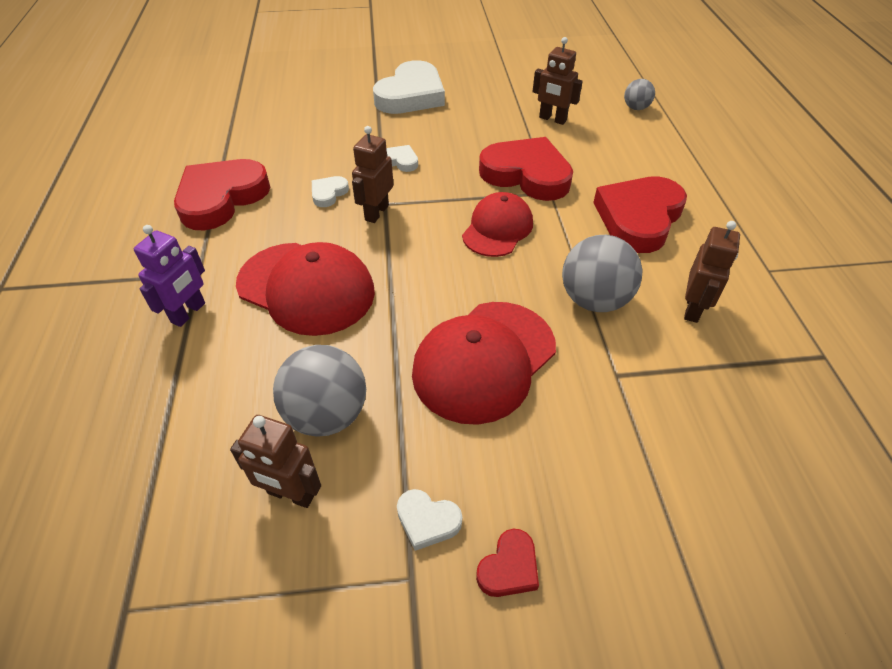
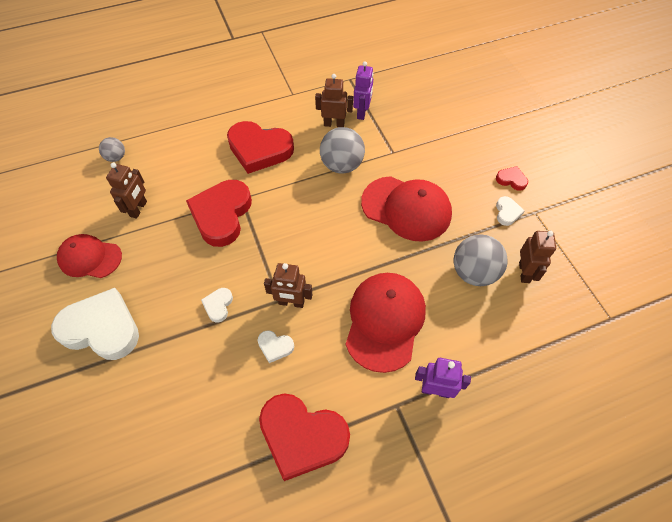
camera: 105 degrees left, 10 degrees up
red cap [462,192,533,257] -> red cap moved to [57,234,122,278]
none -> purple robot [353,61,373,120]

